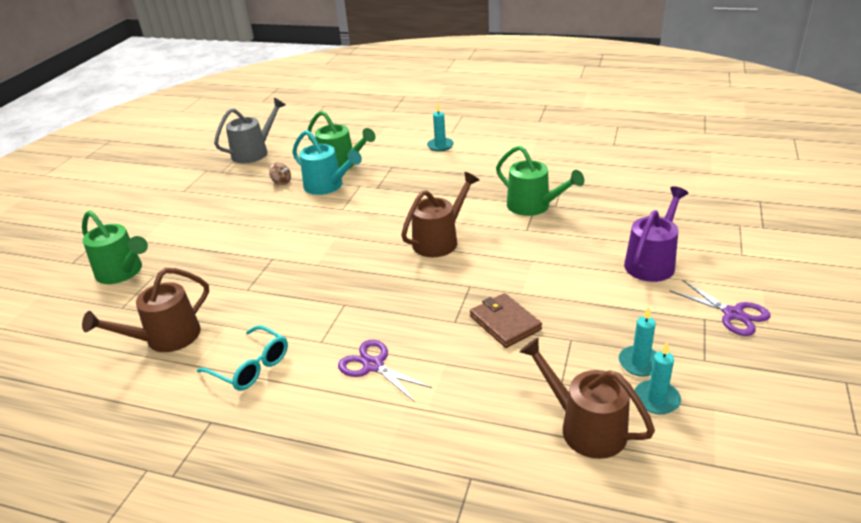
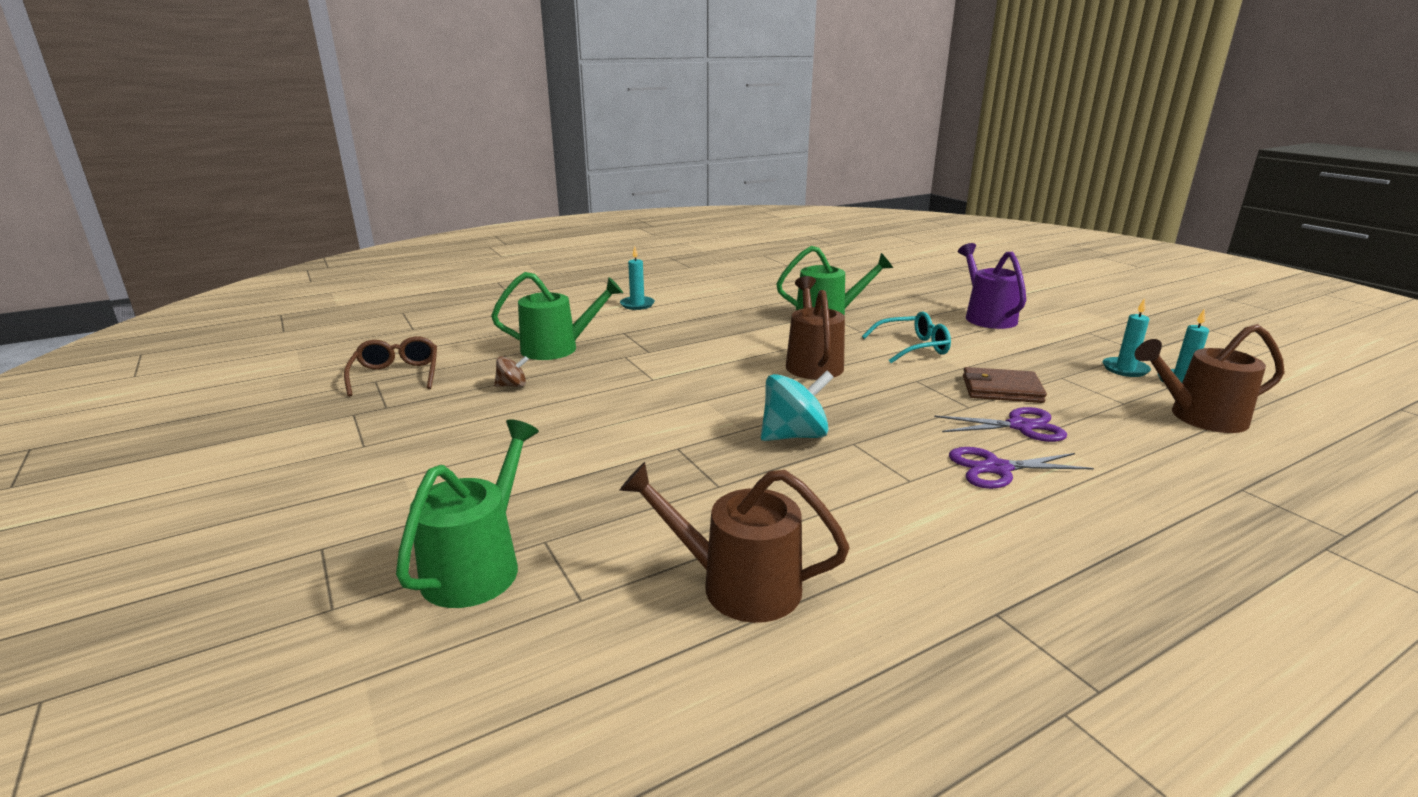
camera: 50 degrees left, 10 degrees down
green watering can [82,210,148,284] -> green watering can turned 60 degrees counterclockwise [396,419,539,608]
brown watering can [82,268,209,352] -> brown watering can turned 105 degrees clockwise [619,462,850,623]
turquoise glasses [197,325,288,391] -> turquoise glasses moved to [862,311,951,363]
grey watering can [214,98,286,163] -> brown glasses [344,336,437,396]
turquoise watering can [292,130,362,195] -> none
purple scissors [670,279,770,336] -> purple scissors moved to [934,407,1067,442]
none -> turquoise spinning top [761,370,834,441]

